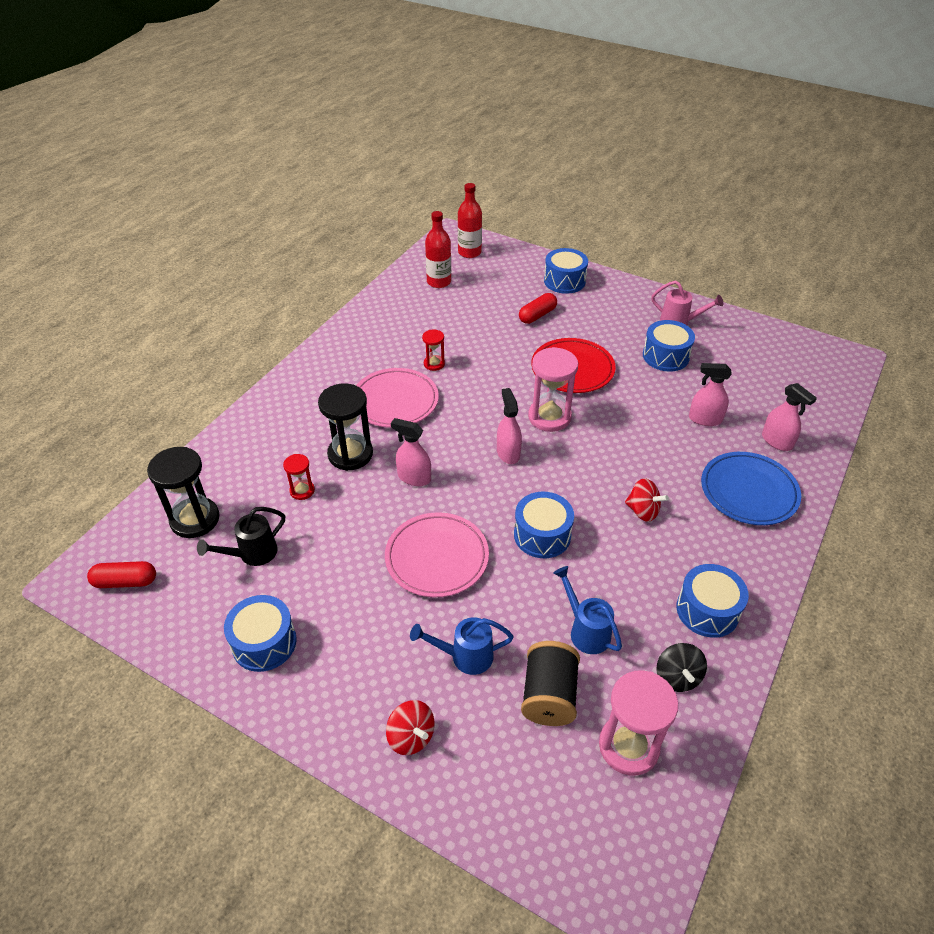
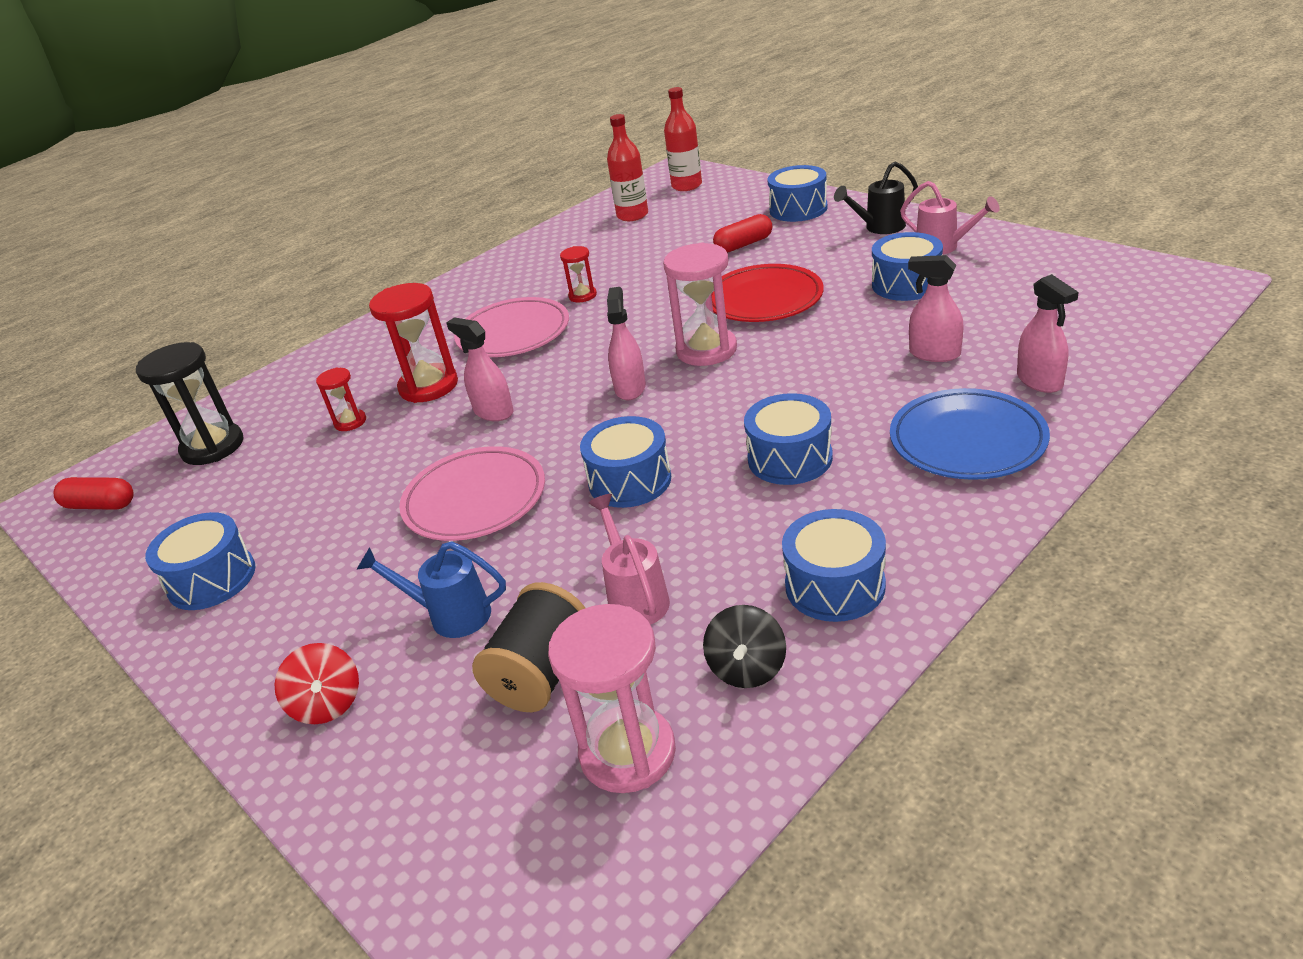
camera: 20 degrees right, 10 degrees down
black watering can [197,507,285,566] -> black watering can moved to [834,161,918,234]
black hourglass [318,383,373,471] -> red hourglass [369,283,458,403]
blue watering can [553,566,622,654] -> pink watering can [589,494,670,625]
red spinning top [625,478,669,522] -> blue drum [744,393,833,485]

